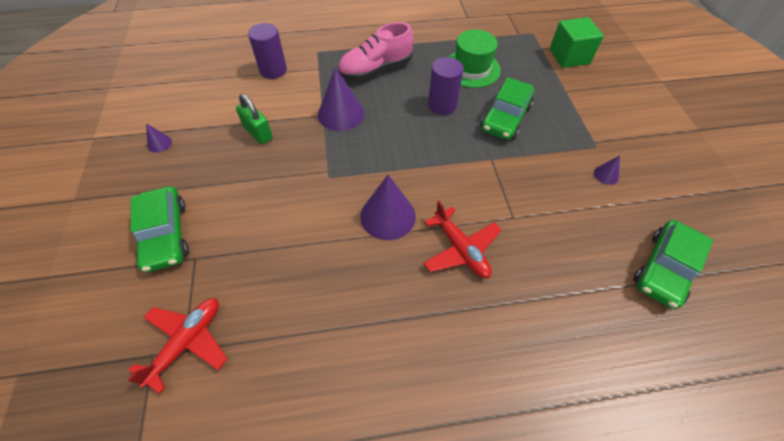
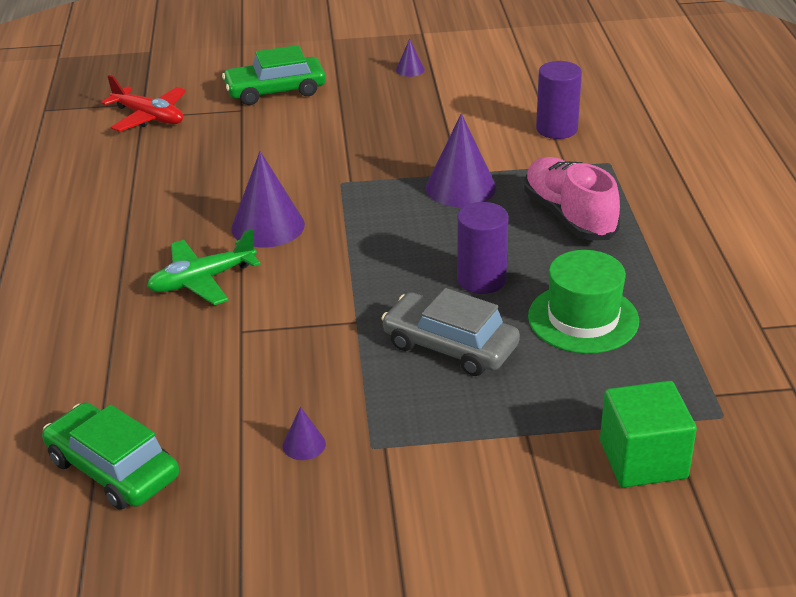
camera: 95 degrees right, 20 degrees down
green padlock [236,94,273,144] -> none
red plane [423,201,501,278] -> green plane [147,229,261,305]
green car [481,77,534,140] -> grey car [381,288,520,376]

